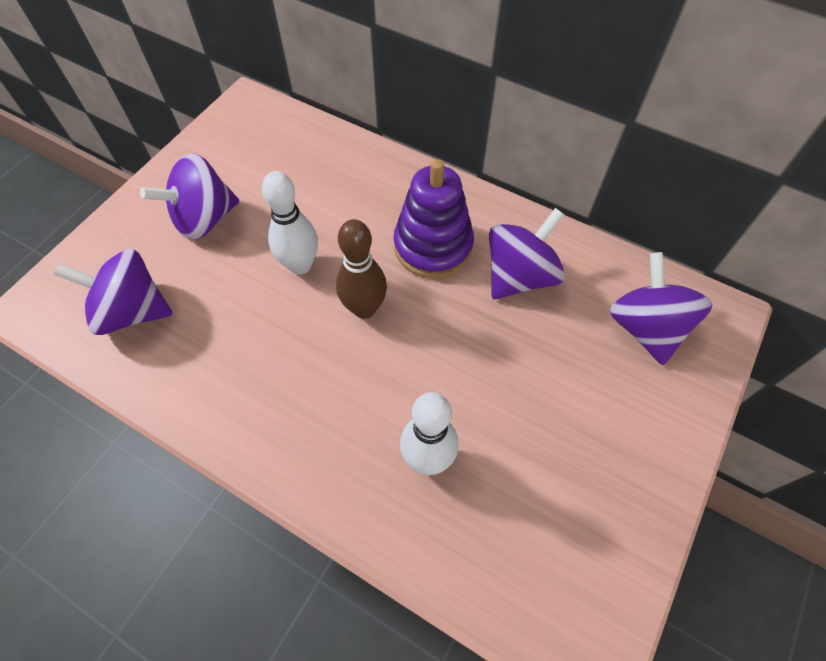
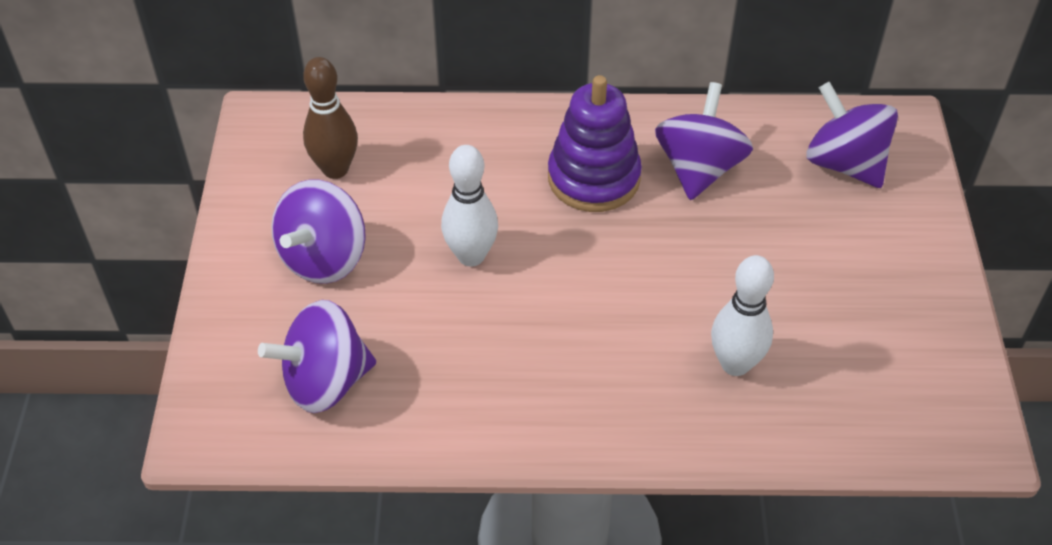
camera: 30 degrees left, 10 degrees down
brown bowling pin [336,219,387,319] -> brown bowling pin moved to [303,57,358,179]

